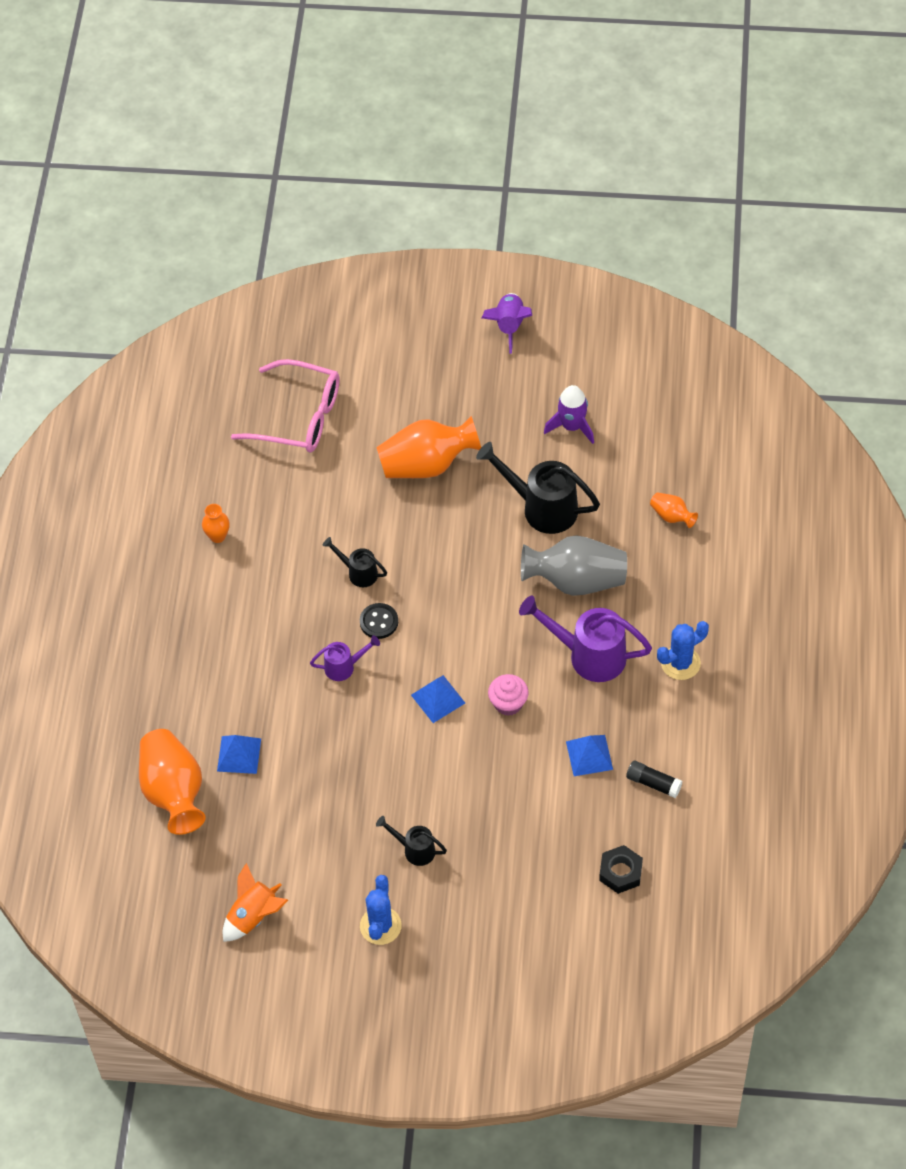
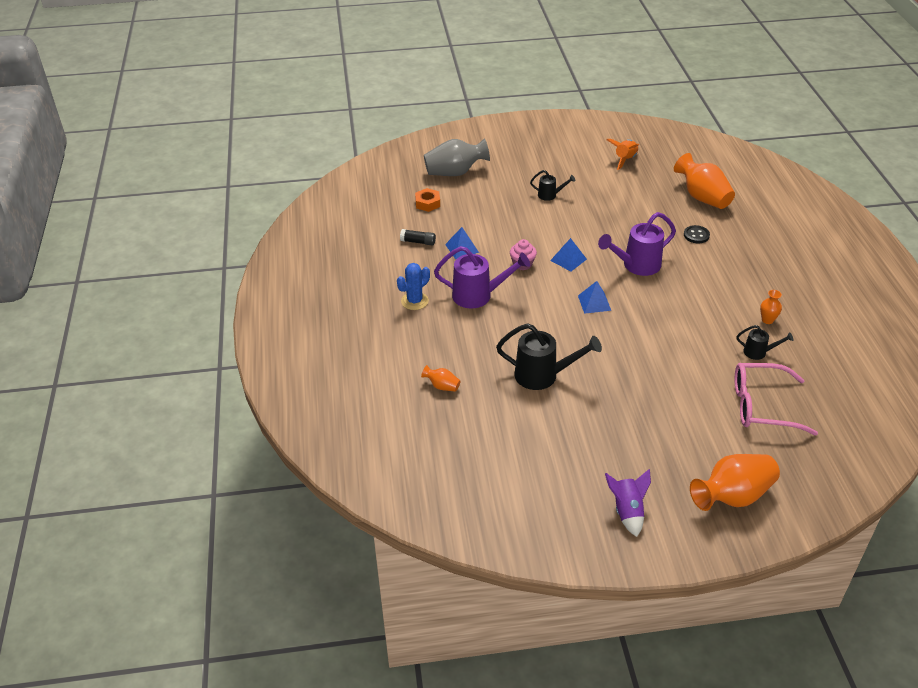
camera: 165 degrees right, 15 degrees down
blue pyramid [217,735,261,774] -> blue pyramid moved to [578,281,611,314]
purple watering can [310,635,380,681] -> purple watering can [598,212,676,276], size x1.87
black watering can [323,537,387,587] -> black watering can moved to [736,325,793,360]
black button [360,603,398,639] -> black button moved to [684,225,710,244]
blue cactus [360,875,402,945] -> none
orange vase [376,416,481,478] -> orange vase moved to [690,454,780,511]
grey vase [521,535,627,596] -> grey vase moved to [424,138,490,176]
purple rocket [544,385,594,444] -> none
black nut [599,845,643,894] -> orange nut [415,188,440,212]

